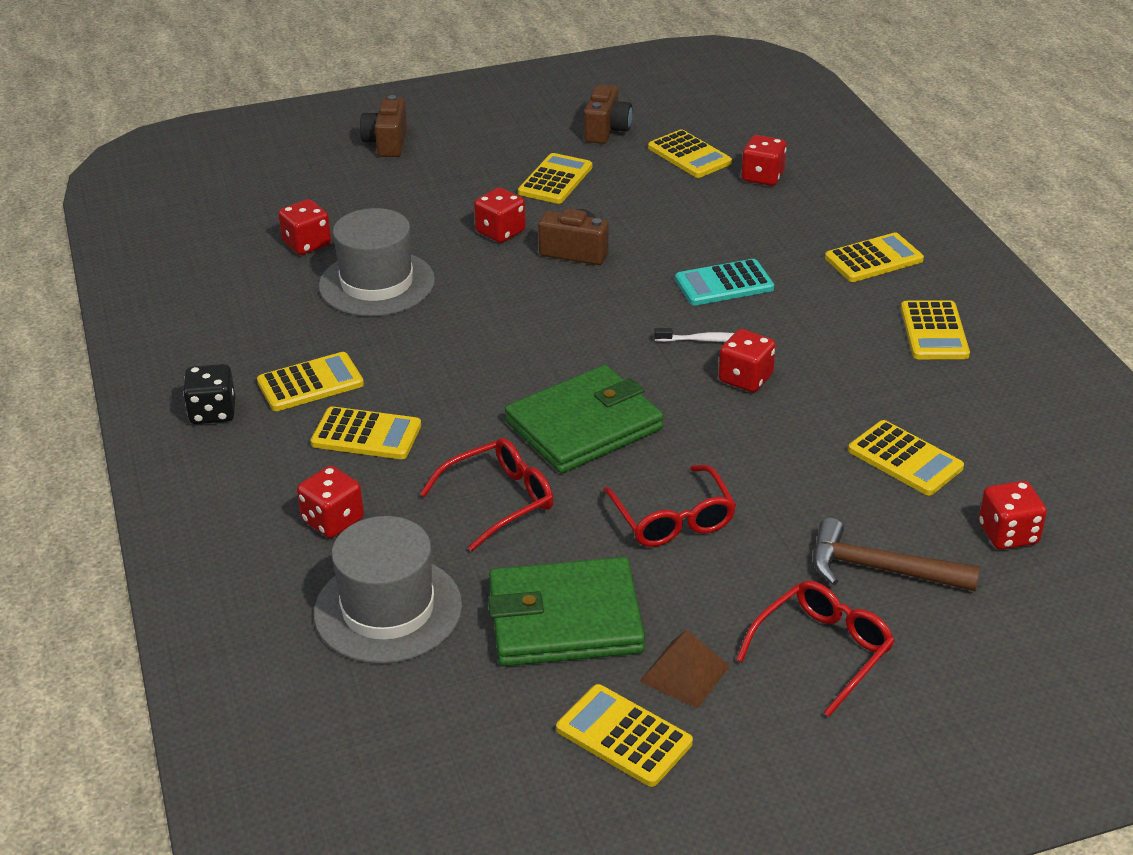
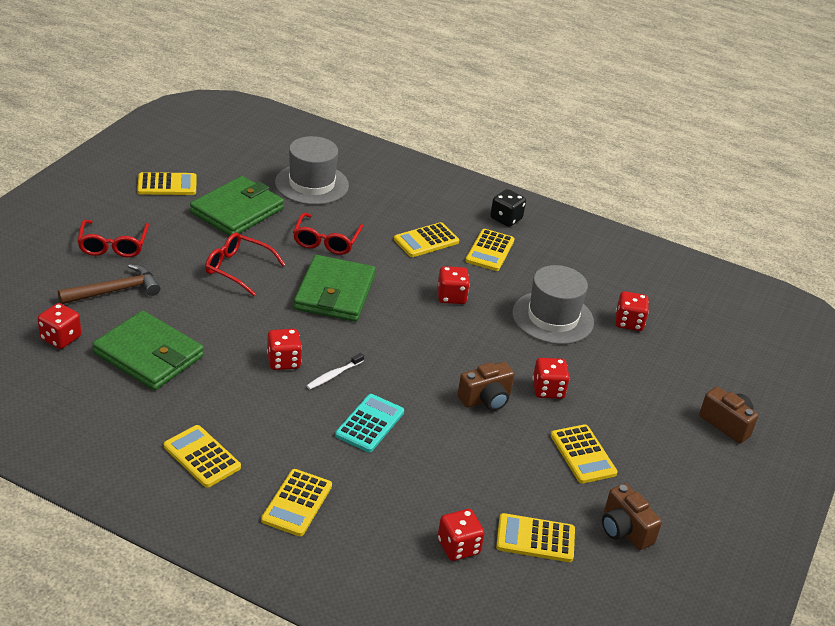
camera: 130 degrees right, 0 degrees up
red dice [297,465,364,538] -> red dice moved to [438,266,470,304]
brown pyramid [639,630,730,709] -> none
yellow calculator [848,420,964,495] -> green wallet [92,311,204,390]

